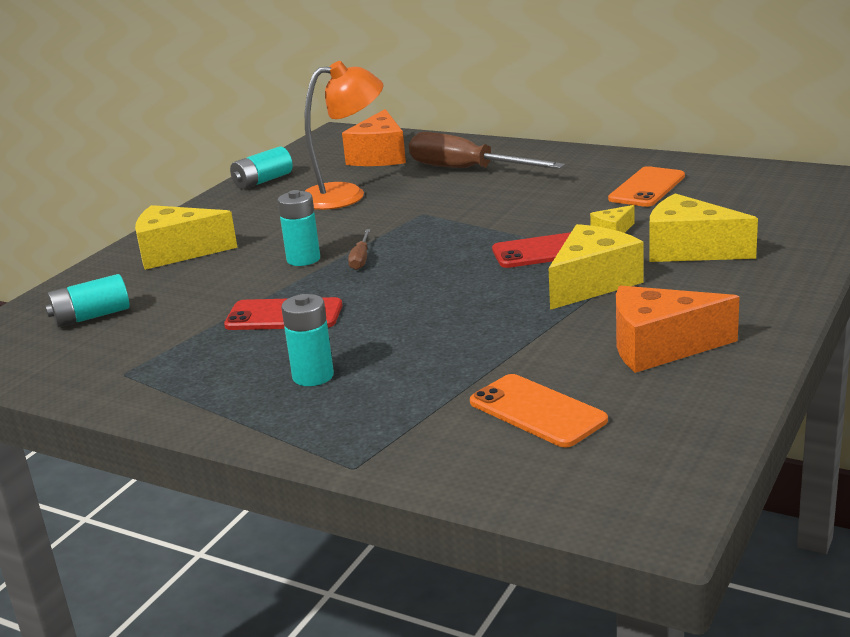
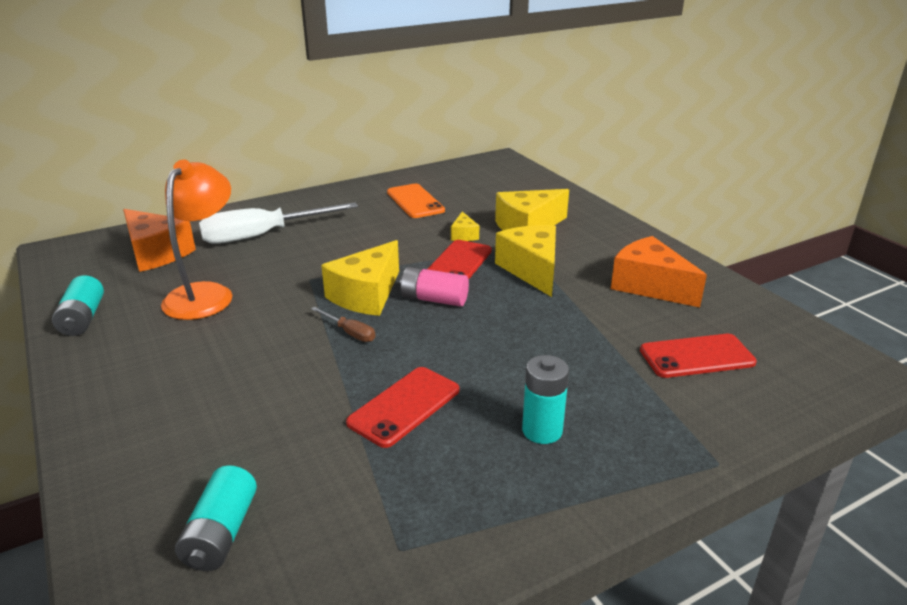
camera: 60 degrees left, 5 degrees up
yellow cheese [135,205,237,270] -> yellow cheese moved to [321,240,399,316]
turquoise battery [278,190,320,266] -> none
brown screwdriver [409,132,565,169] -> white screwdriver [199,202,358,244]
orange phone [470,374,608,447] -> red phone [640,334,757,378]
orange cheese [616,286,740,373] -> orange cheese turned 105 degrees clockwise [611,236,707,307]
none -> pink battery [400,267,469,306]

